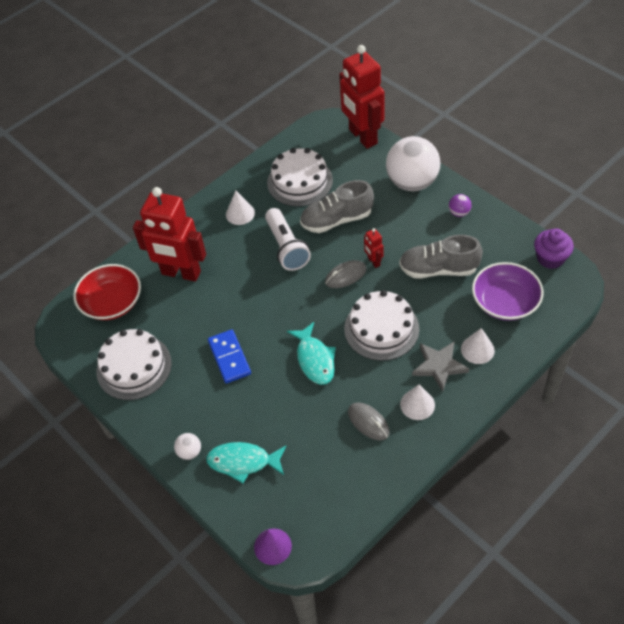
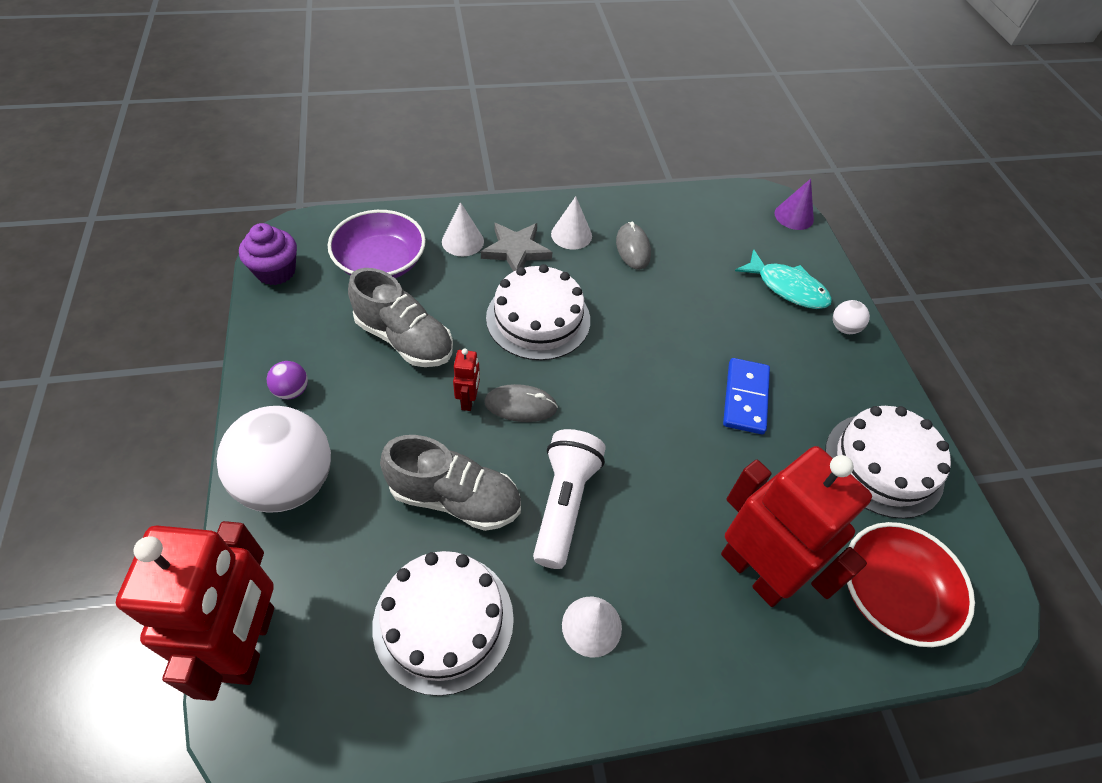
camera: 155 degrees left, 0 degrees up
turquoise fish [287,322,336,385] -> none

